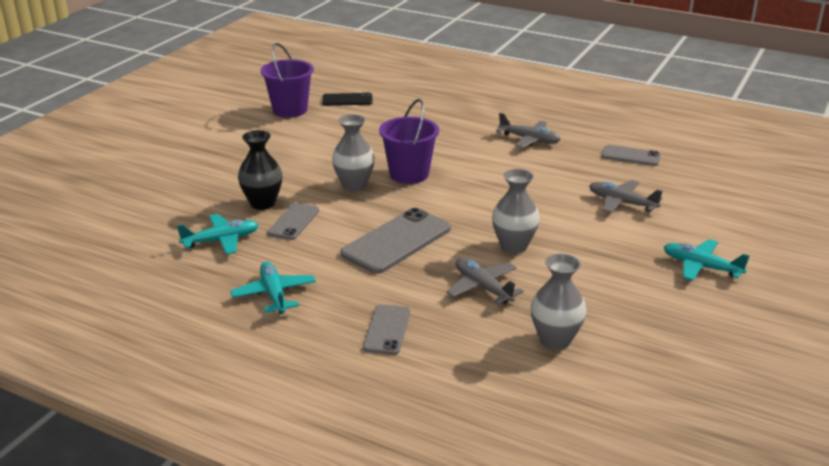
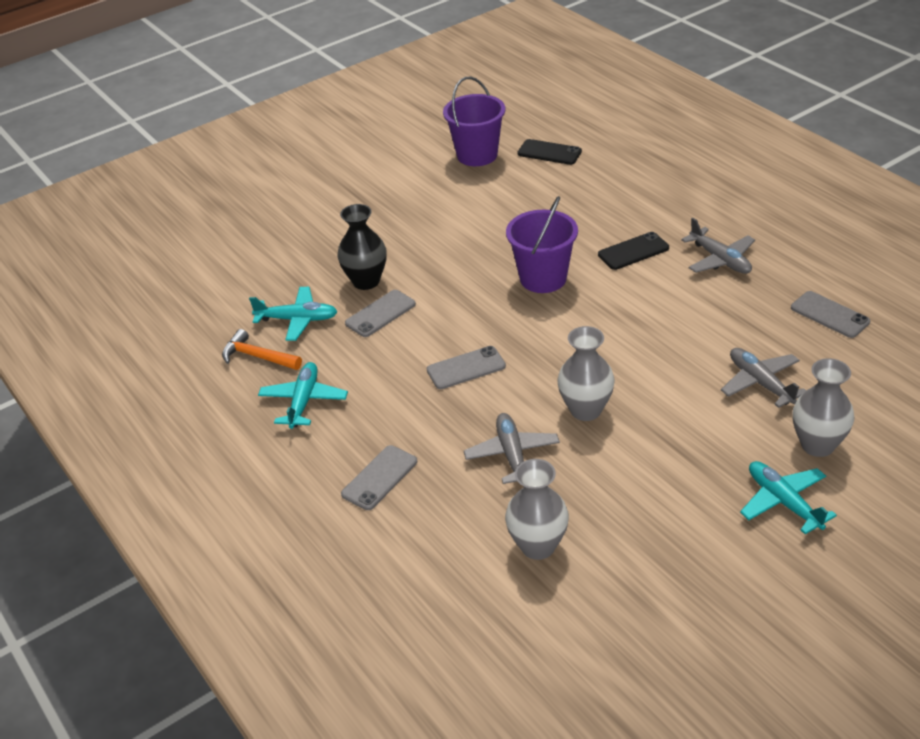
camera: 30 degrees right, 10 degrees up
grey vase [332,114,375,191] -> grey vase moved to [792,358,854,457]
grey phone [341,208,451,274] -> grey phone [426,346,506,389], size x0.57
none -> orange hammer [222,329,302,370]
none -> black phone [598,232,669,270]

